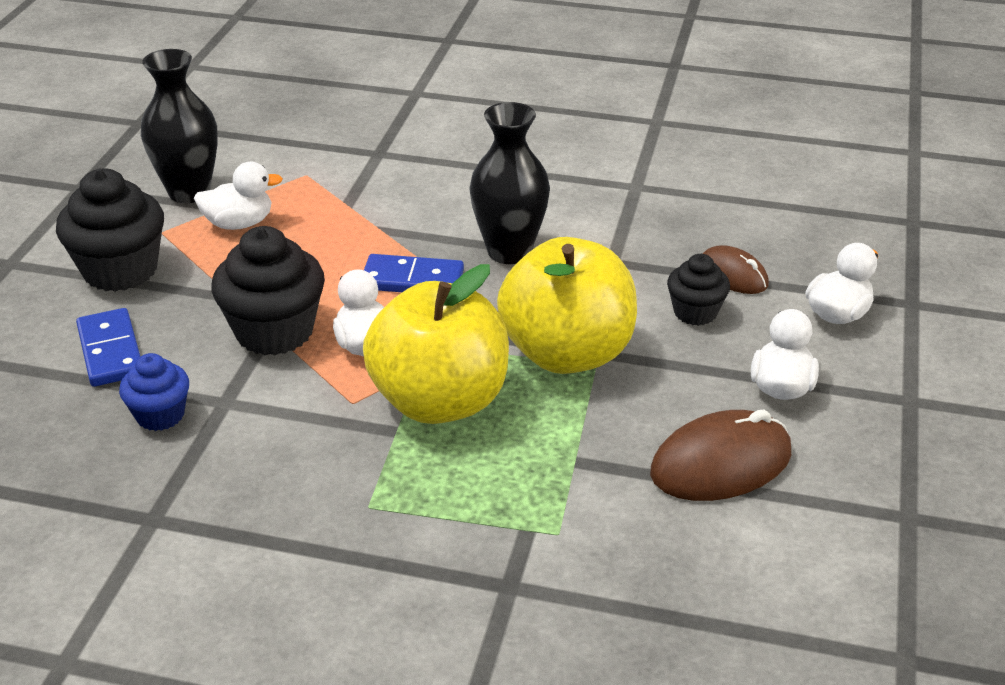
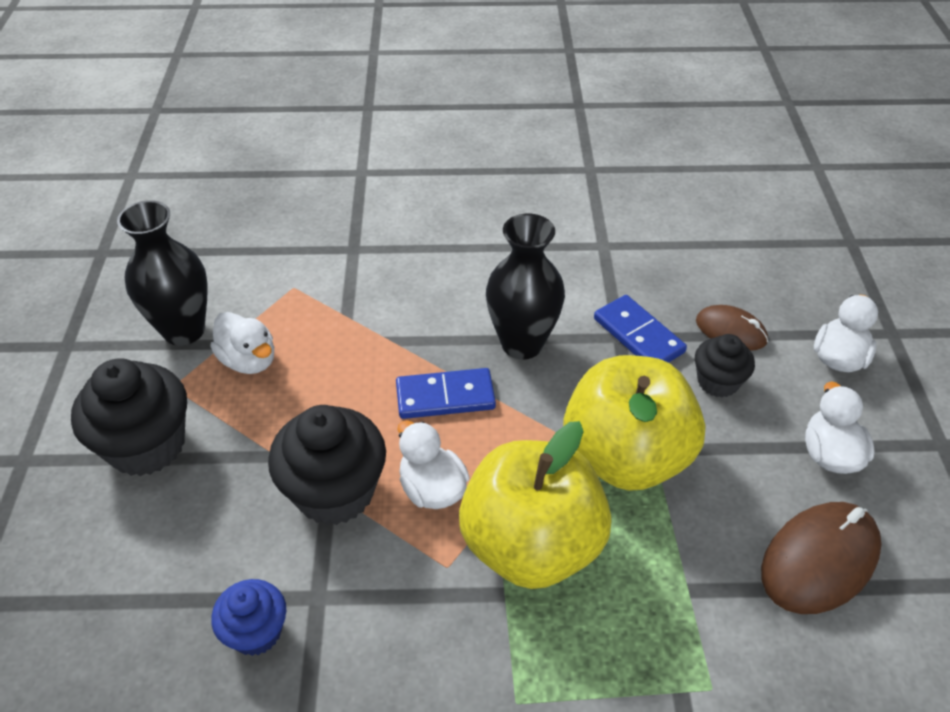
camera: 15 degrees left, 10 degrees up
blue domino [76,308,141,387] -> blue domino moved to [594,295,687,363]
white duck [194,162,283,230] -> white duck turned 75 degrees clockwise [210,312,274,374]

